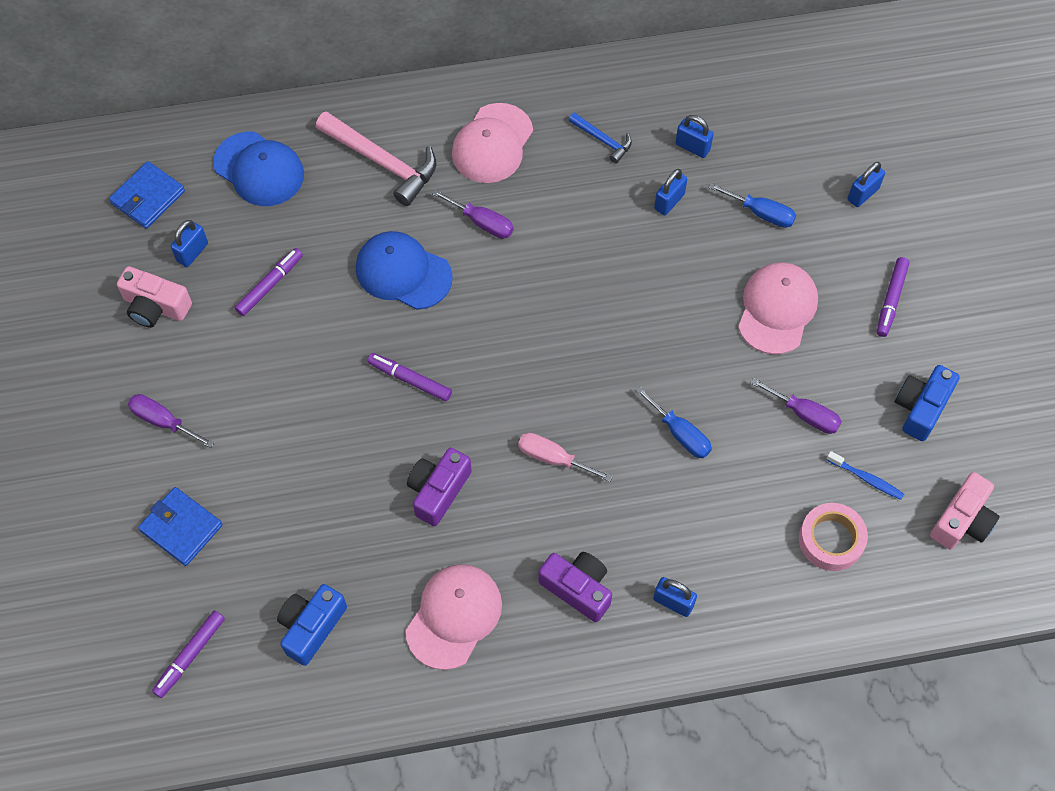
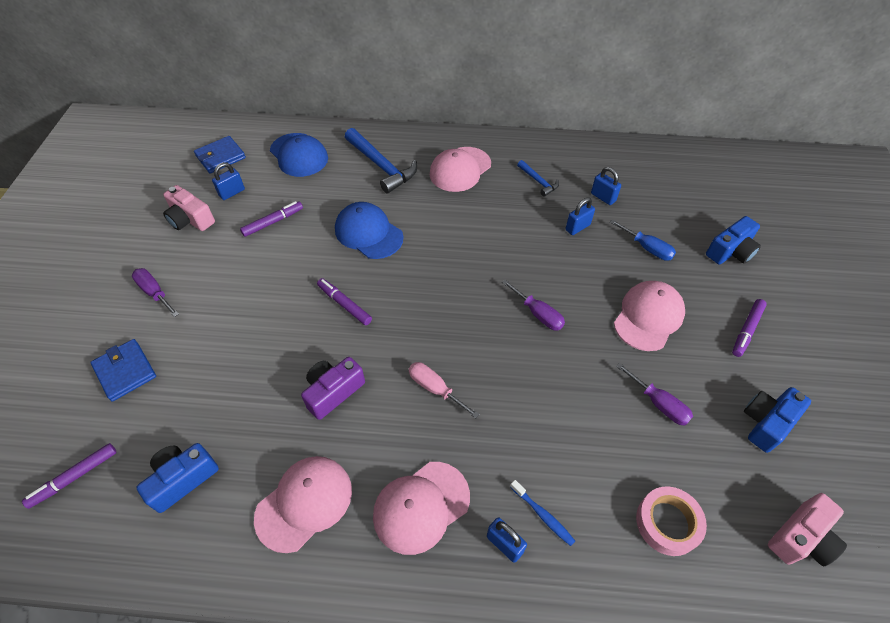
camera: 15 degrees right, 10 degrees down
pink hammer [316,111,436,206] -> blue hammer [345,128,417,194]
purple screwdriver [431,189,514,239] -> purple screwdriver moved to [502,279,565,330]
purple camera [538,552,612,622] -> pink cap [373,462,470,555]
blue screwdriver [635,386,712,458] -> none
blue toothbrush [826,451,904,500] -> blue toothbrush moved to [510,480,575,546]
blue padlock [848,162,885,207] -> blue camera [706,216,761,264]

